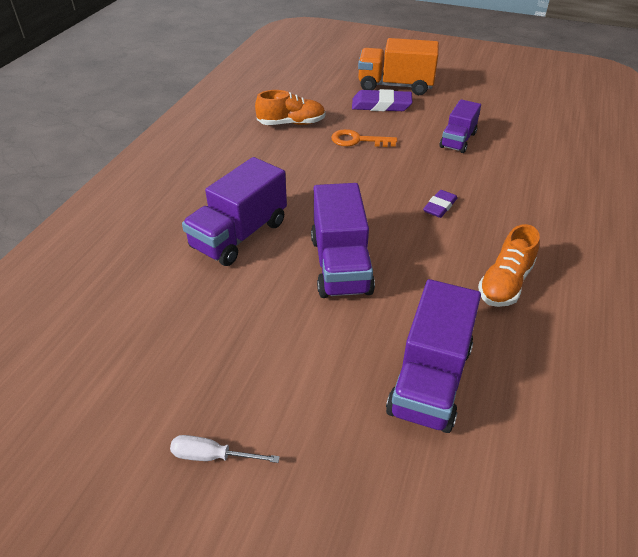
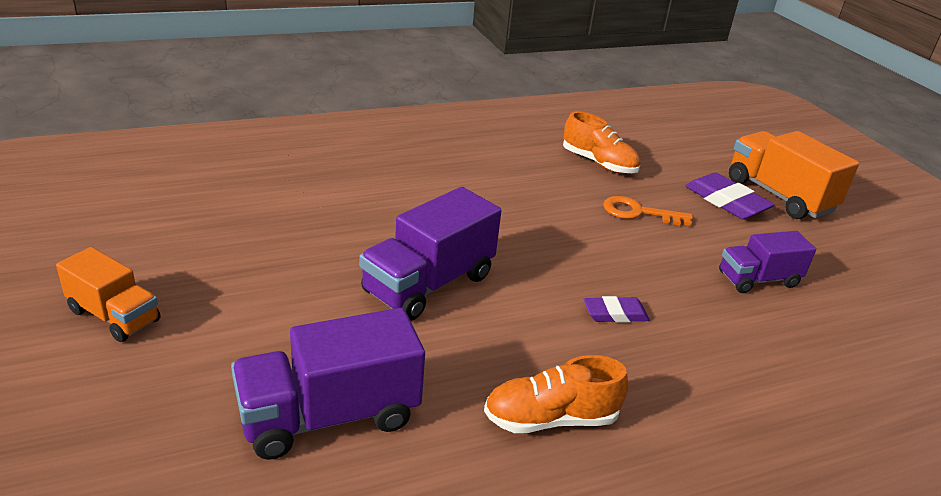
camera: 45 degrees right, 10 degrees down
white screwdriver [170,435,280,463] -> orange truck [56,247,160,342]
purple truck [182,157,287,266] -> none
orange key [331,129,397,147] -> orange key turned 45 degrees counterclockwise [603,196,693,226]

